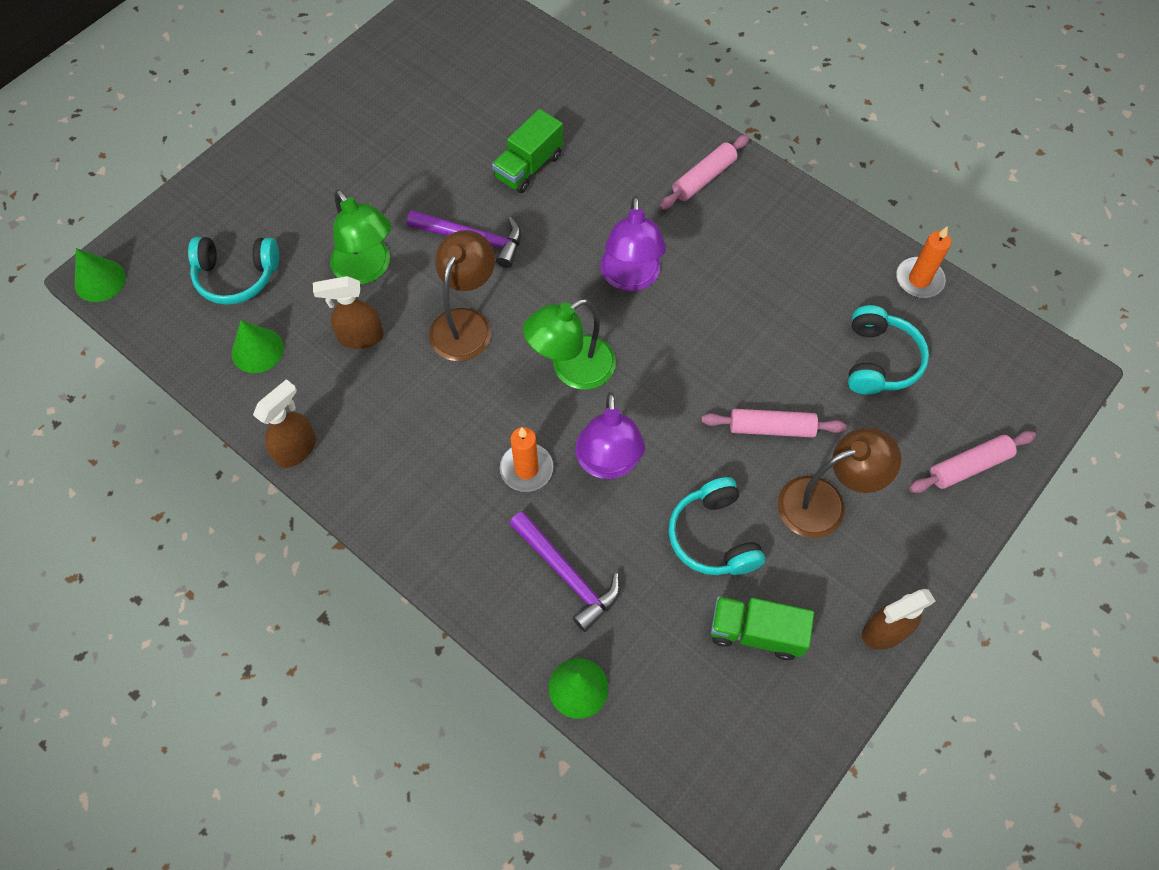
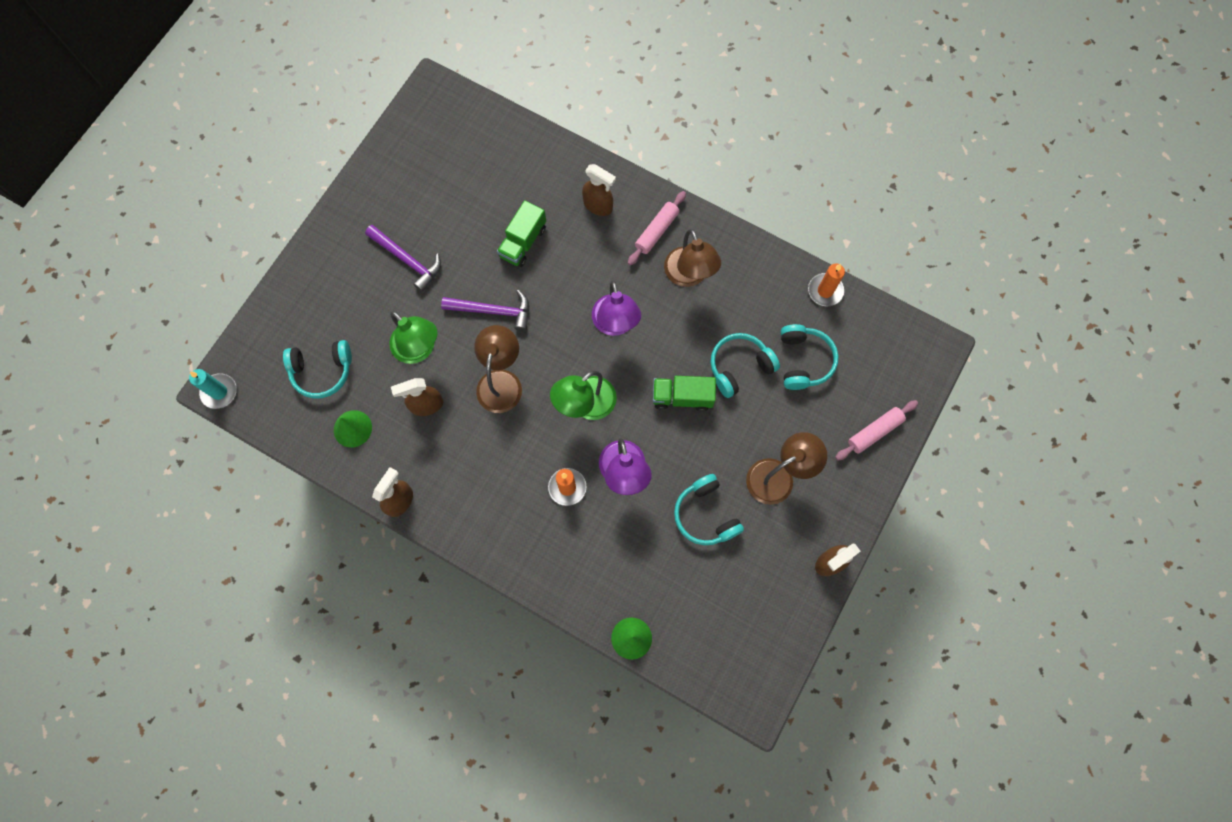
camera: 10 degrees left, 10 degrees up
green cone [75,248,126,302] -> turquoise candle [189,369,237,409]
purple hammer [509,511,620,632] -> purple hammer moved to [365,225,441,292]
pink rolling pin [701,409,847,438] -> none
green truck [711,596,814,660] -> green truck moved to [653,376,716,411]
none -> brown spray bottle [582,164,616,216]
none -> brown lamp [664,229,721,287]
none -> turquoise headphones [710,333,780,398]

